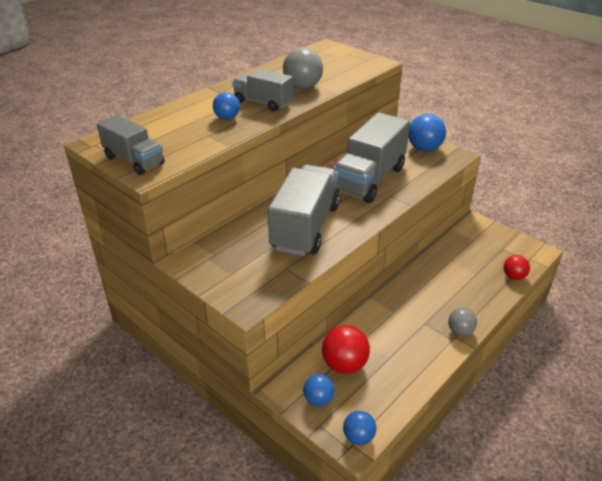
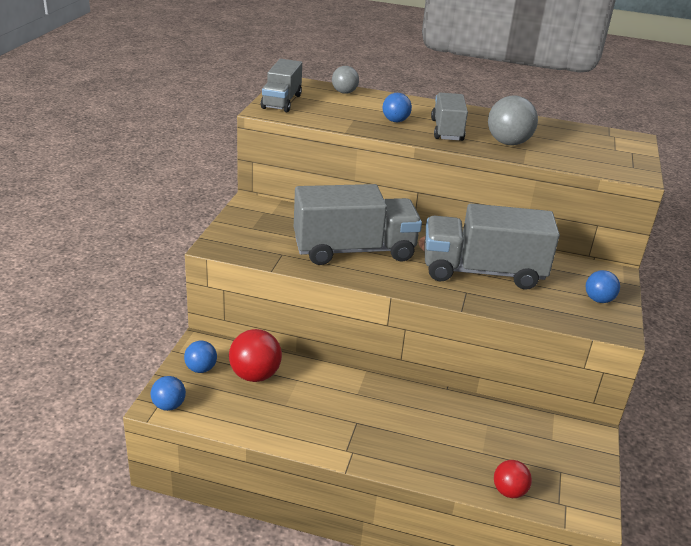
camera: 60 degrees right, 5 degrees down
blue ball [408,114,446,152] -> blue ball [586,270,620,303], size x0.62
grey ball [448,308,477,336] -> grey ball moved to [332,66,359,94]

